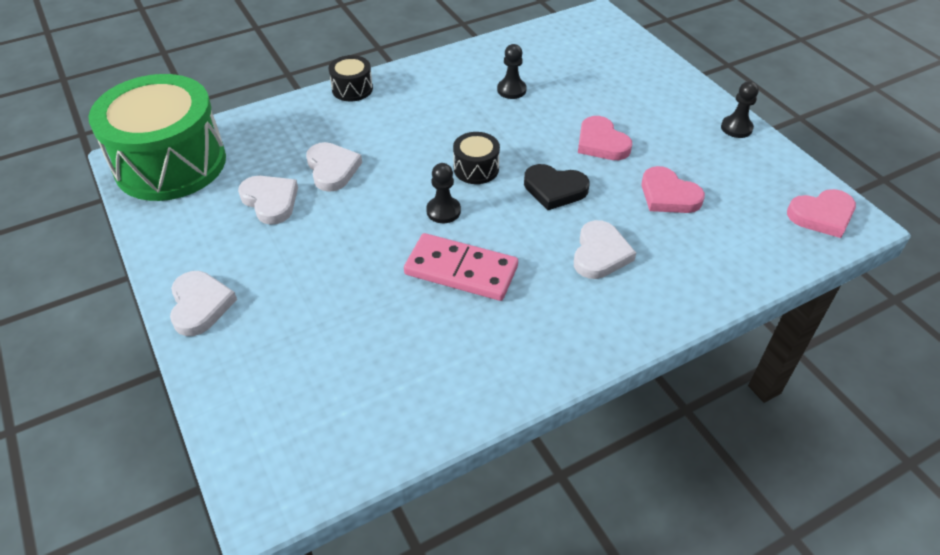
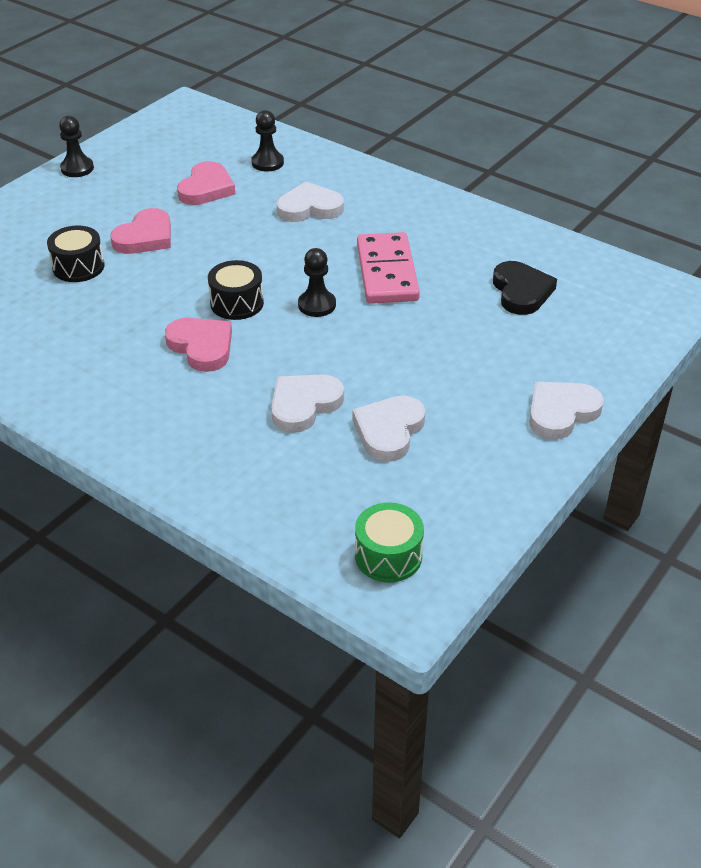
camera: 115 degrees left, 5 degrees down
green drum [89,74,226,201] -> green drum [355,503,424,582], size x0.42
black drum [329,55,373,101] -> black drum moved to [47,225,105,282]
black pawn [497,44,527,99] -> black pawn moved to [251,110,284,171]
black heart [524,164,590,210] -> black heart moved to [493,261,557,315]
pink heart [787,189,856,238] -> pink heart moved to [165,318,232,372]

